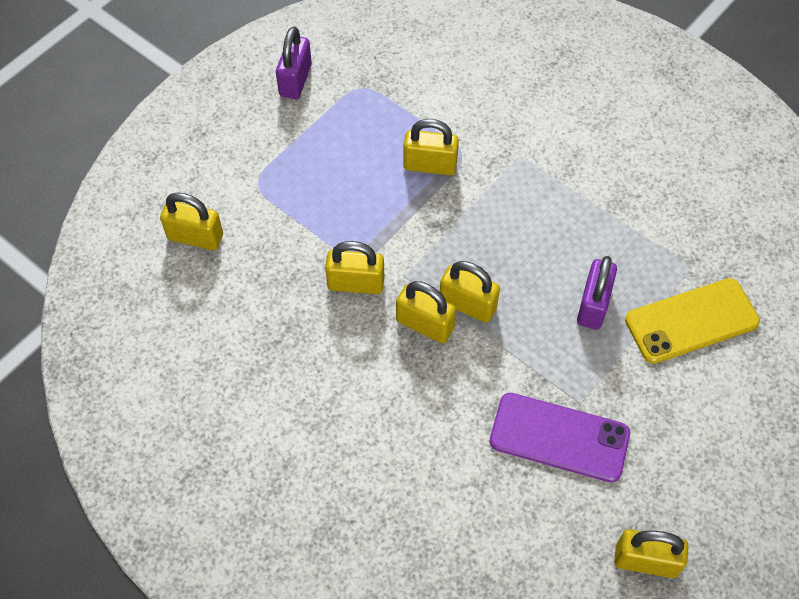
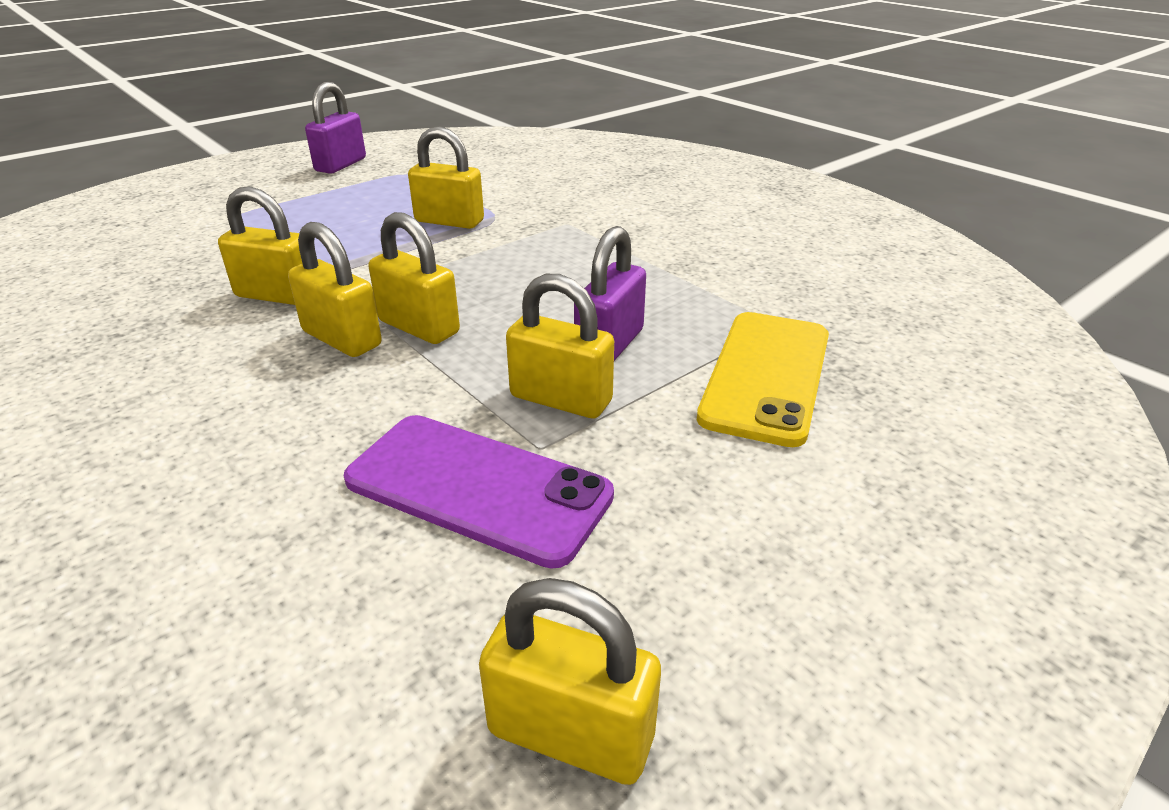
camera: 10 degrees right, 25 degrees down
yellow padlock [160,192,223,250] -> yellow padlock moved to [506,274,614,418]
yellow phone [625,278,760,364] -> yellow phone turned 60 degrees counterclockwise [697,312,829,447]

